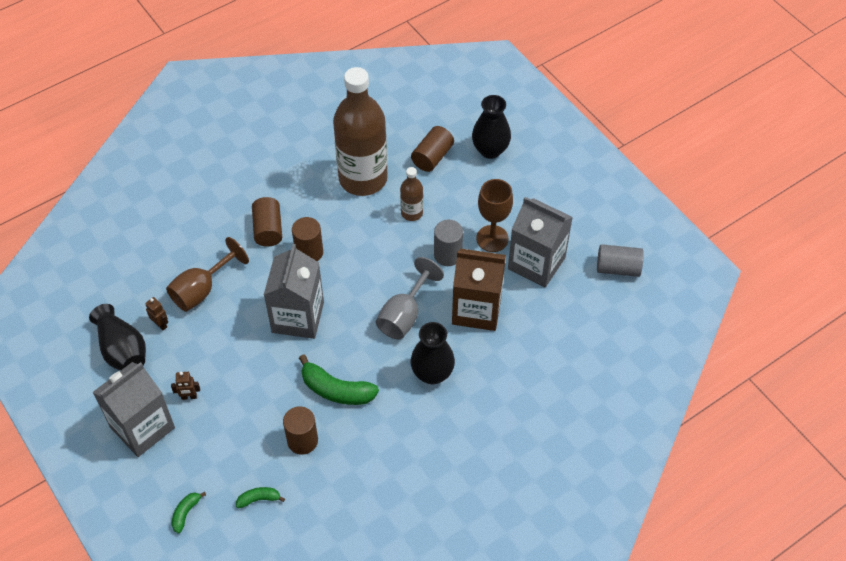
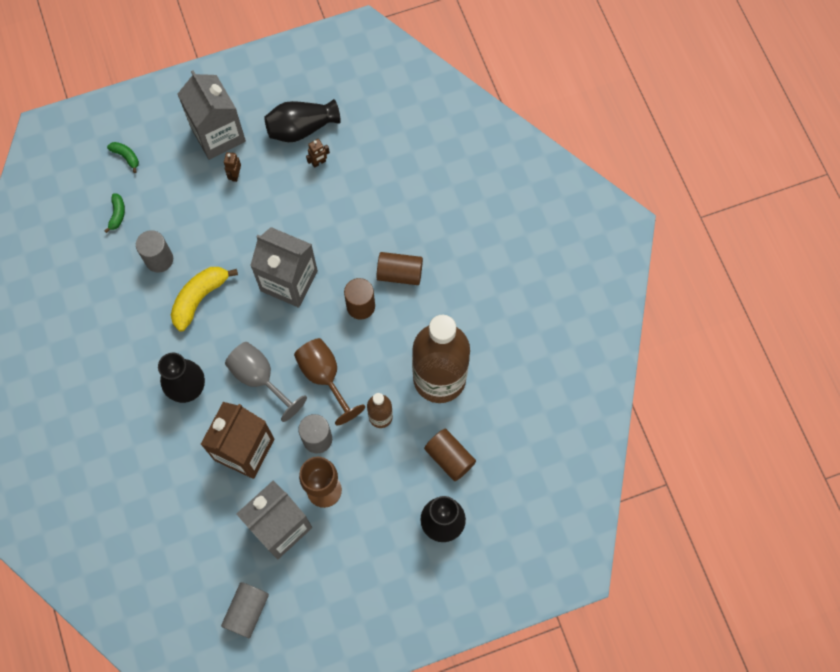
camera: 105 degrees right, 15 degrees up
brown goblet [166,237,249,312] -> brown goblet moved to [294,338,365,425]
brown cylinder [283,406,318,455] -> grey cylinder [136,230,173,272]
green banana [299,354,379,405] -> yellow banana [171,267,238,332]

